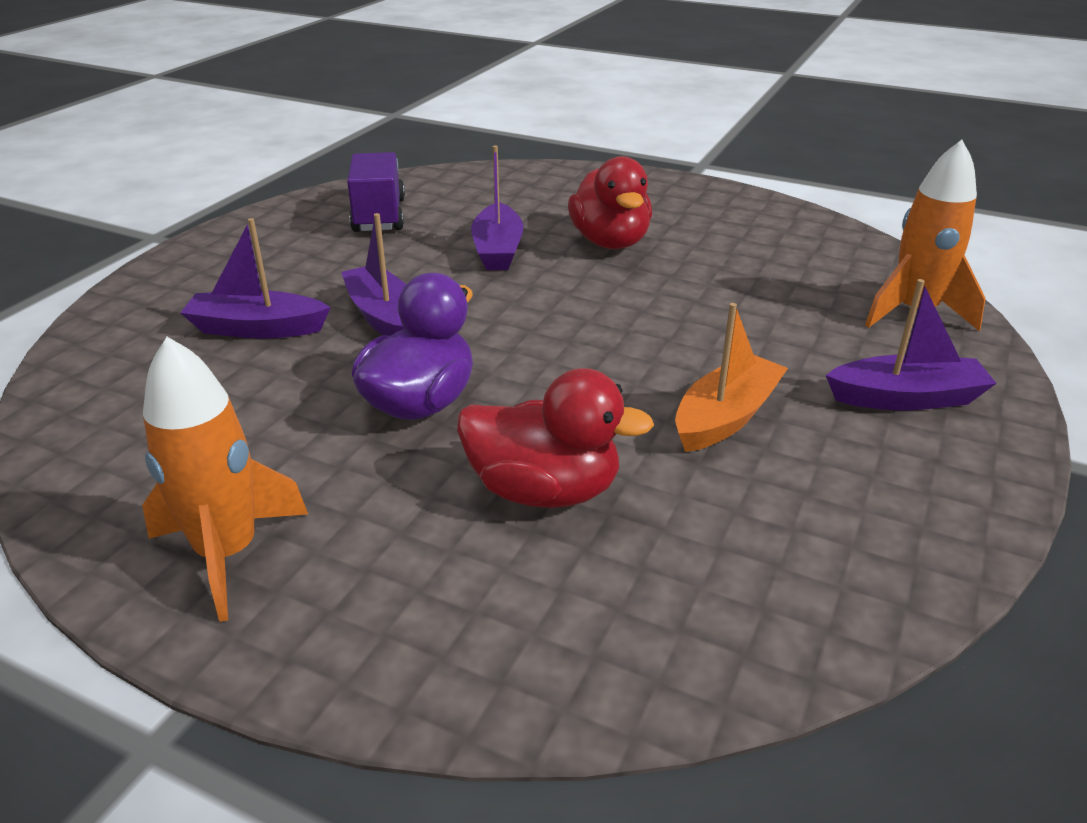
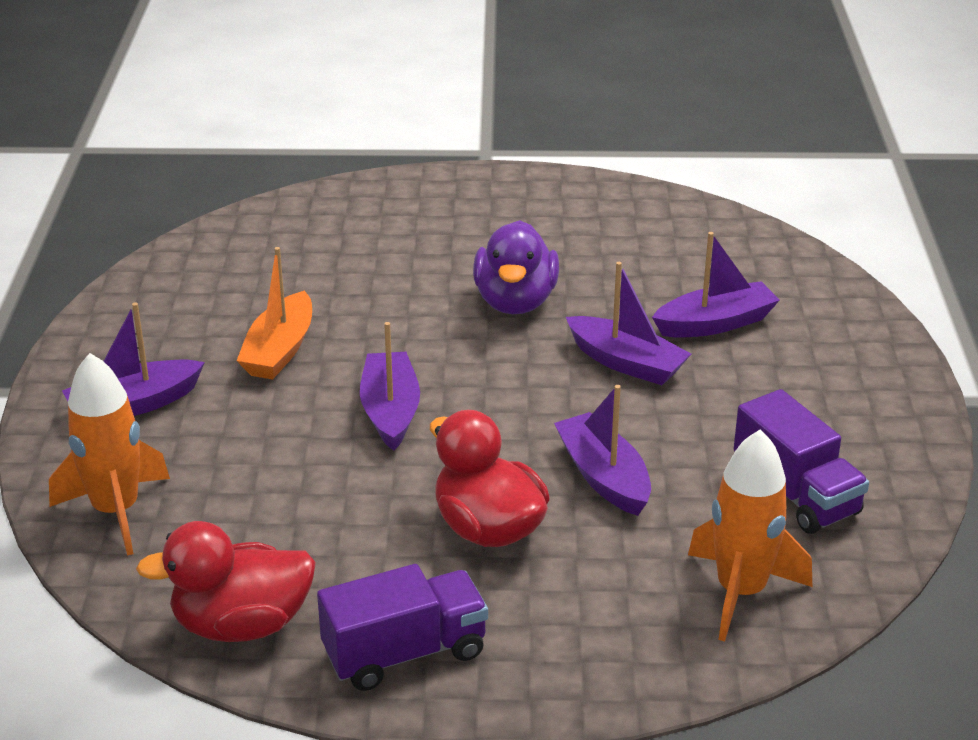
camera: 155 degrees right, 0 degrees up
orange rocket [142,337,308,622] -> orange rocket moved to [688,429,812,641]
red duck [457,368,654,508] -> red duck moved to [136,521,316,642]
none -> purple truck [317,564,488,691]
none -> purple boat [360,322,420,451]

